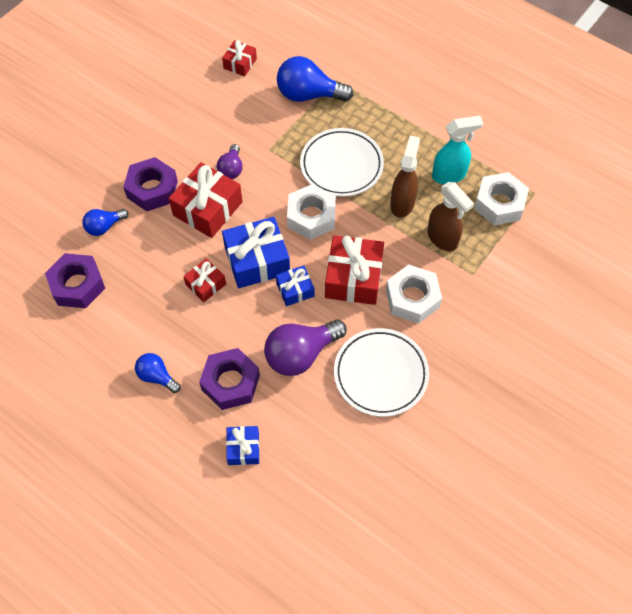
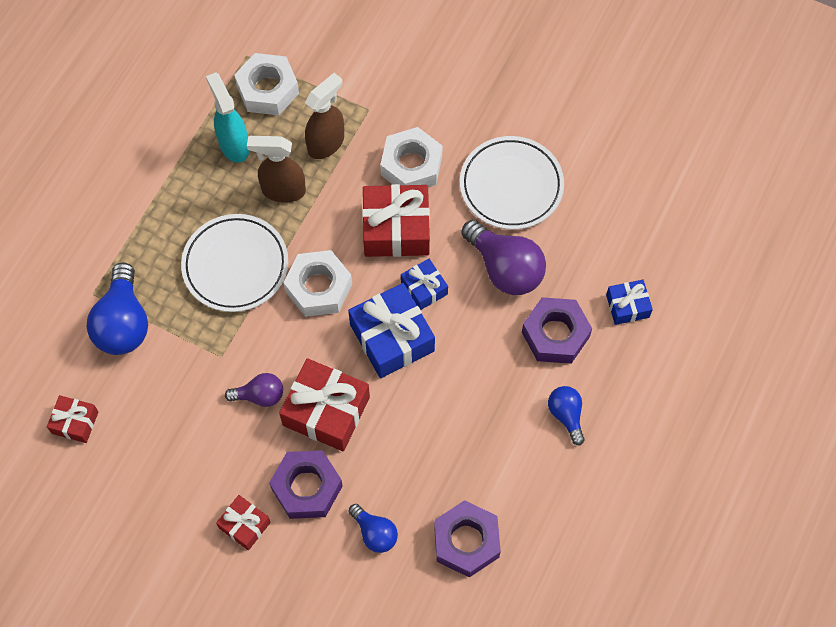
camera: 100 degrees left, 5 degrees up
blue light bulb [135,353,181,393] -> blue light bulb turned 135 degrees clockwise [548,386,585,445]
red gift [183,258,226,302] -> red gift moved to [216,495,271,550]

